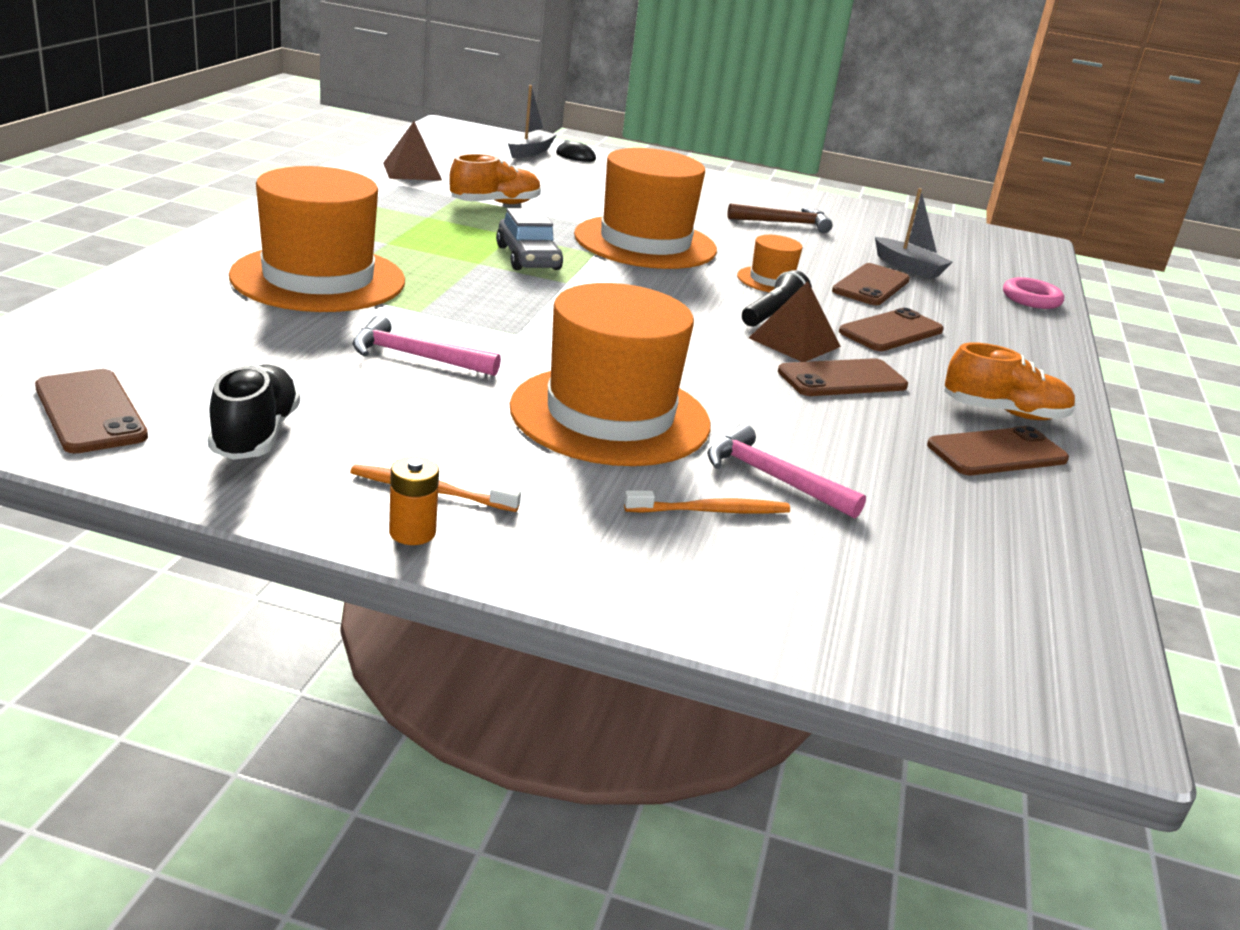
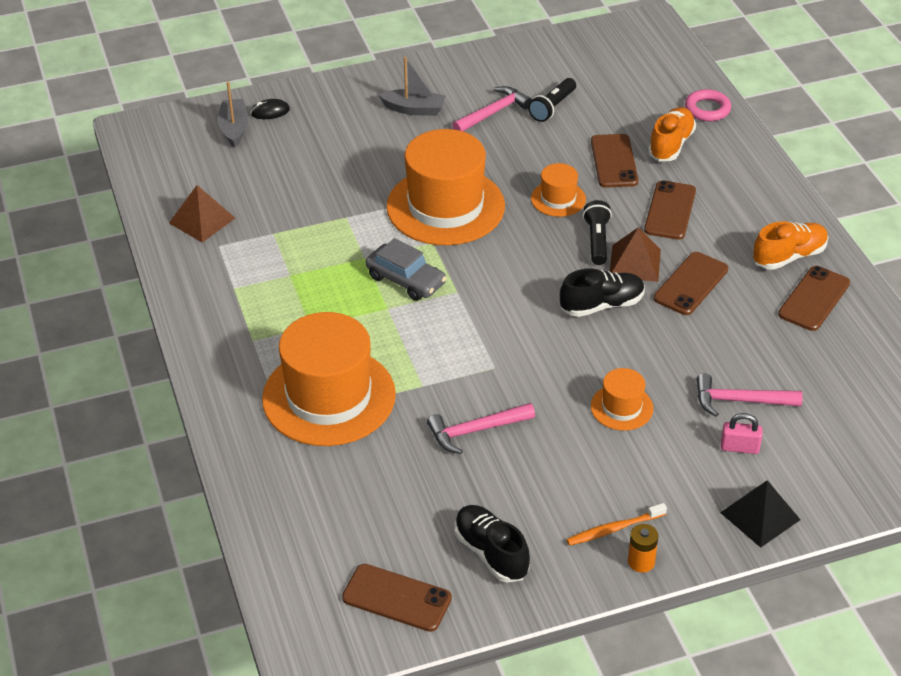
camera: 30 degrees left, 15 degrees up
orange shoe [449,154,541,204] -> orange shoe moved to [648,107,696,161]
orange hat [509,283,710,466] -> orange hat [591,368,653,431], size x0.47
orange toothbrush [624,490,790,514] -> pink padlock [721,413,763,454]
brown hammer [727,203,833,233] -> pink hammer [452,86,532,131]
grey boat [875,188,952,279] -> grey boat moved to [378,57,446,116]
none -> black flashlight [528,78,576,122]
none -> black shoe [560,268,645,317]
none -> black pyramid [720,480,801,548]

